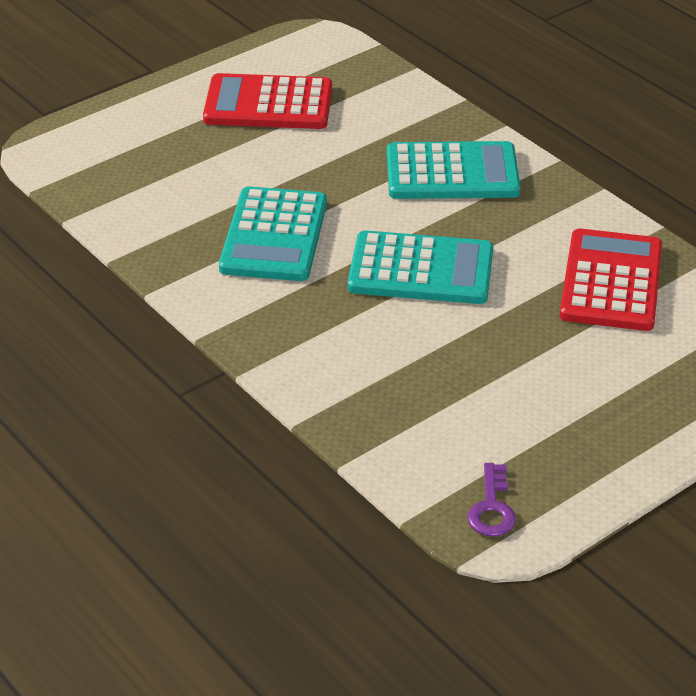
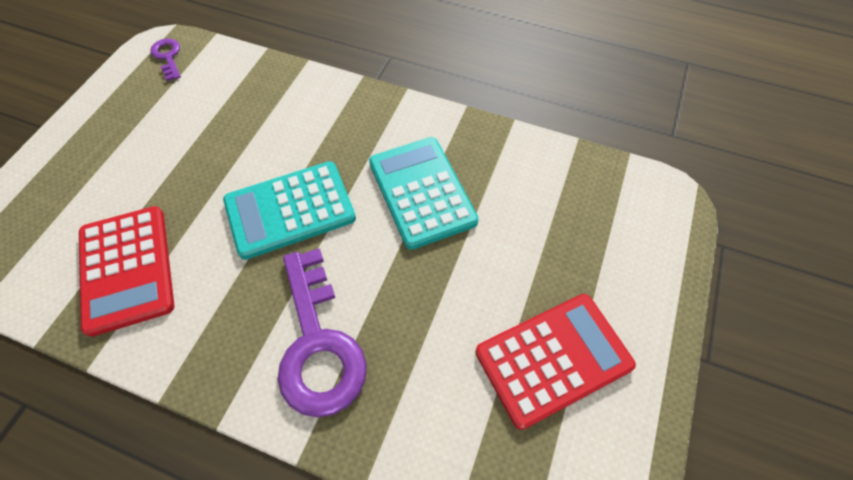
camera: 150 degrees right, 20 degrees up
turquoise calculator [387,141,521,199] -> purple key [278,248,367,417]

